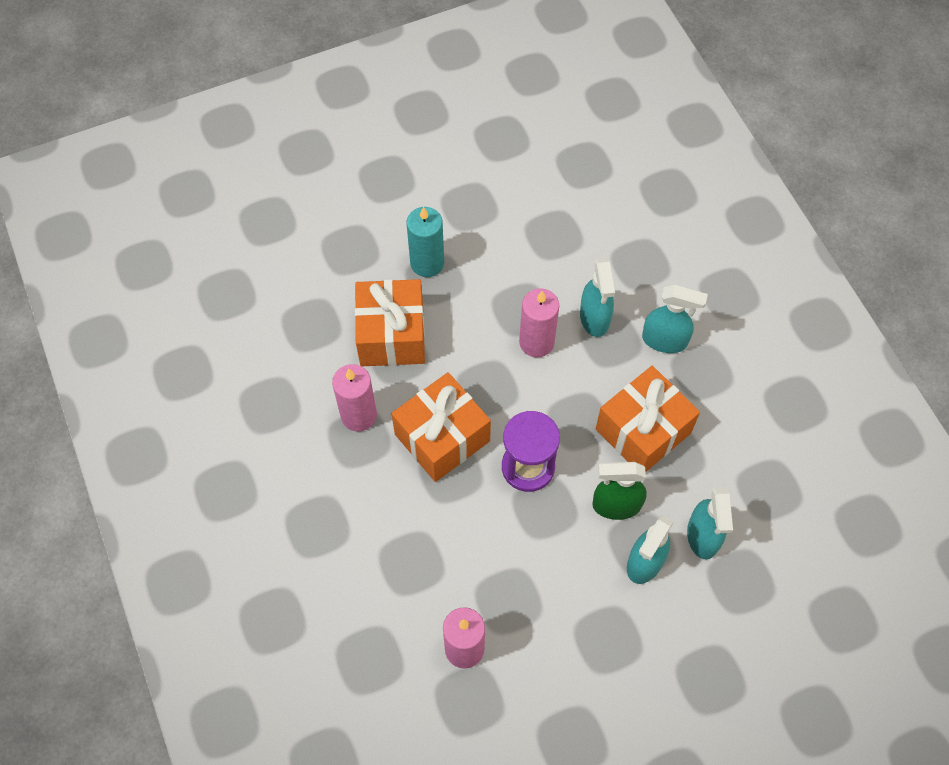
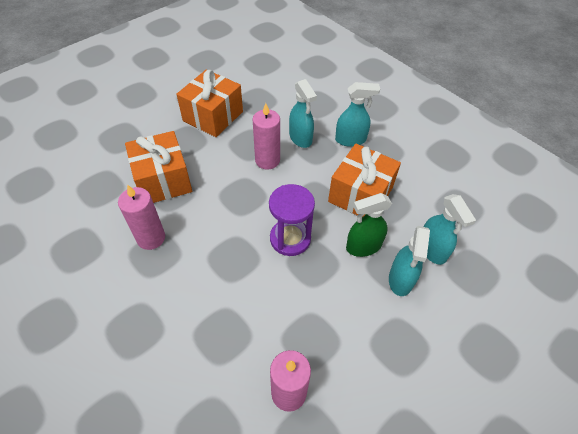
camera: 20 degrees left, 10 degrees down
orange gift [391,372,491,482] -> orange gift moved to [176,69,243,137]
turquoise candle [407,207,444,277] -> none

